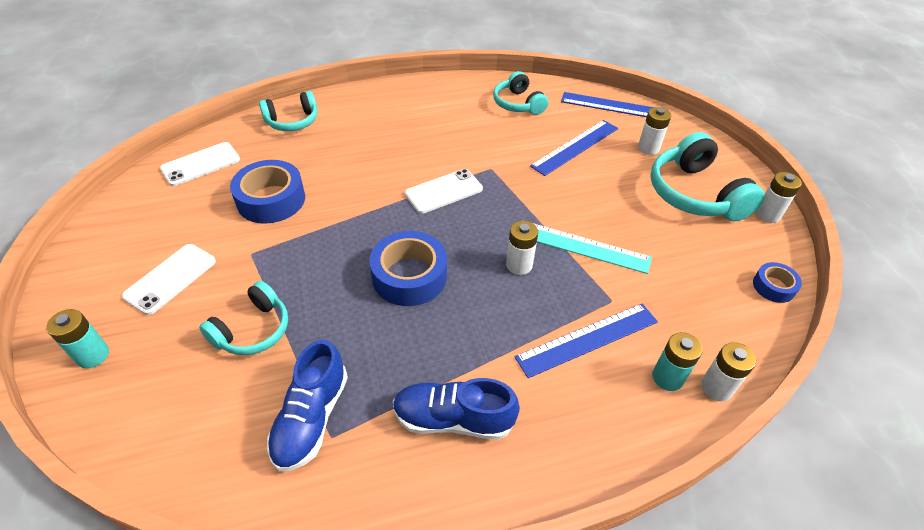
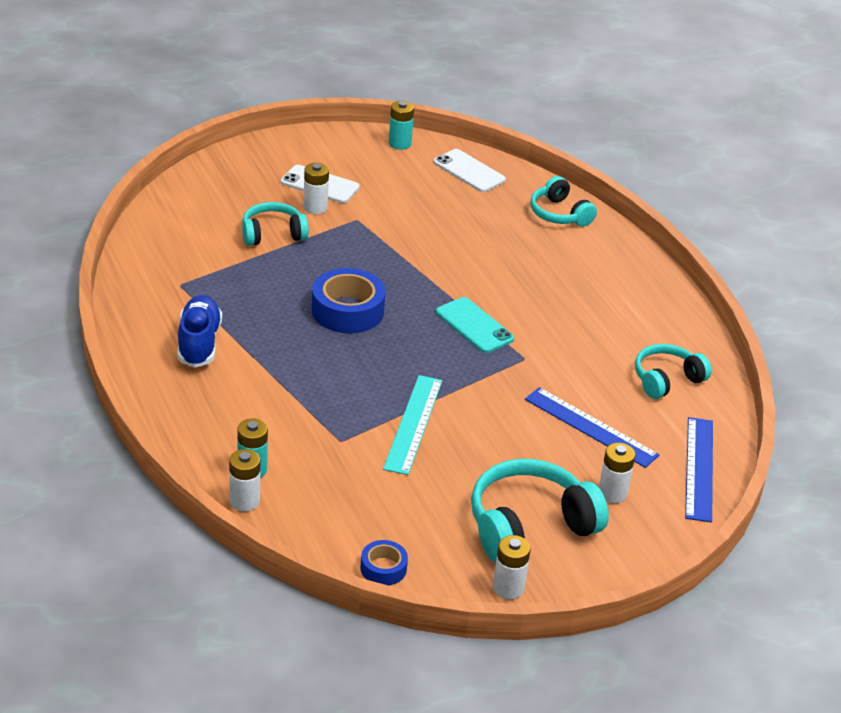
camera: 80 degrees right, 10 degrees down
turquoise battery [46,309,109,368] -> turquoise battery moved to [389,101,414,150]
turquoise headphones [199,281,288,355] -> turquoise headphones turned 135 degrees clockwise [242,202,309,246]
blue tape [230,160,305,224] -> none
blue shoe [267,340,348,471] -> none
white phone [405,169,483,214] -> turquoise phone [436,297,514,353]
white battery [506,221,538,275] -> white battery moved to [303,163,329,214]
blue ruler [515,304,658,378] -> none

